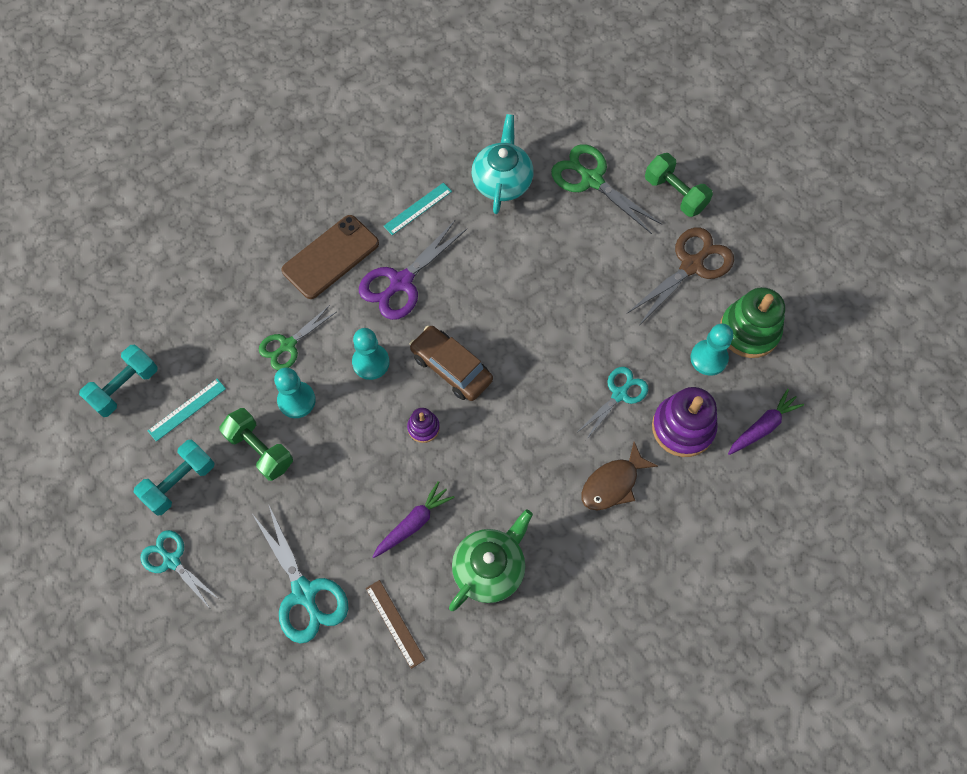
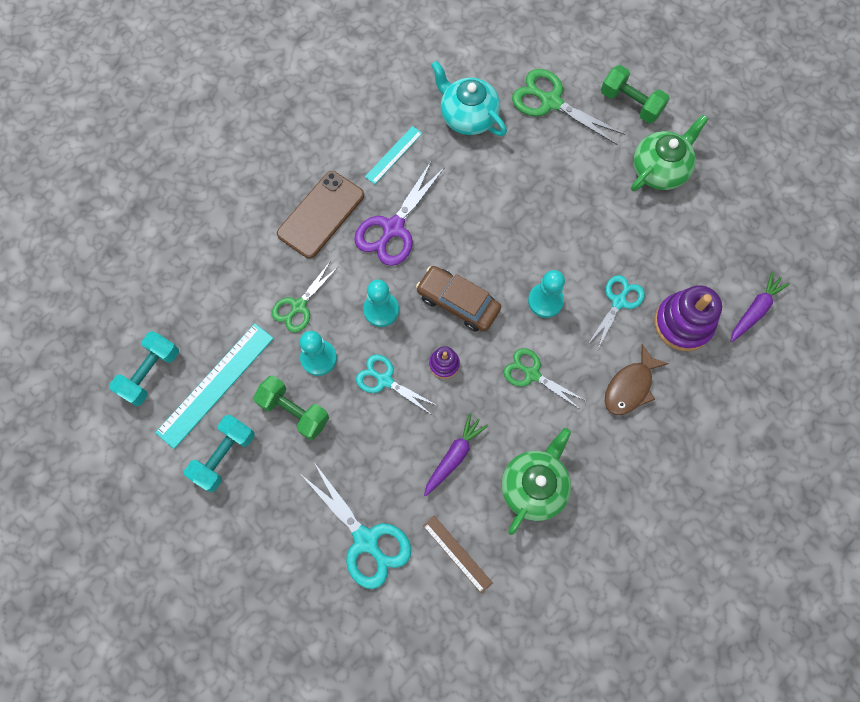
camera: 10 degrees left, 5 degrees up
turquoise scissors [140,530,219,607] -> turquoise scissors moved to [356,354,438,414]
turquoise ruler [148,379,226,442] -> turquoise ruler [155,323,274,449], size x1.77
turquoise teapot [472,114,533,214] -> turquoise teapot turned 45 degrees counterclockwise [431,61,507,136]
brown scissors [627,228,734,324] -> green teapot [631,115,708,191]
turquoise pawn [690,324,733,376] -> turquoise pawn moved to [528,270,565,318]
green stacking toy [720,287,785,358] -> none
none -> green scissors [503,348,586,410]

